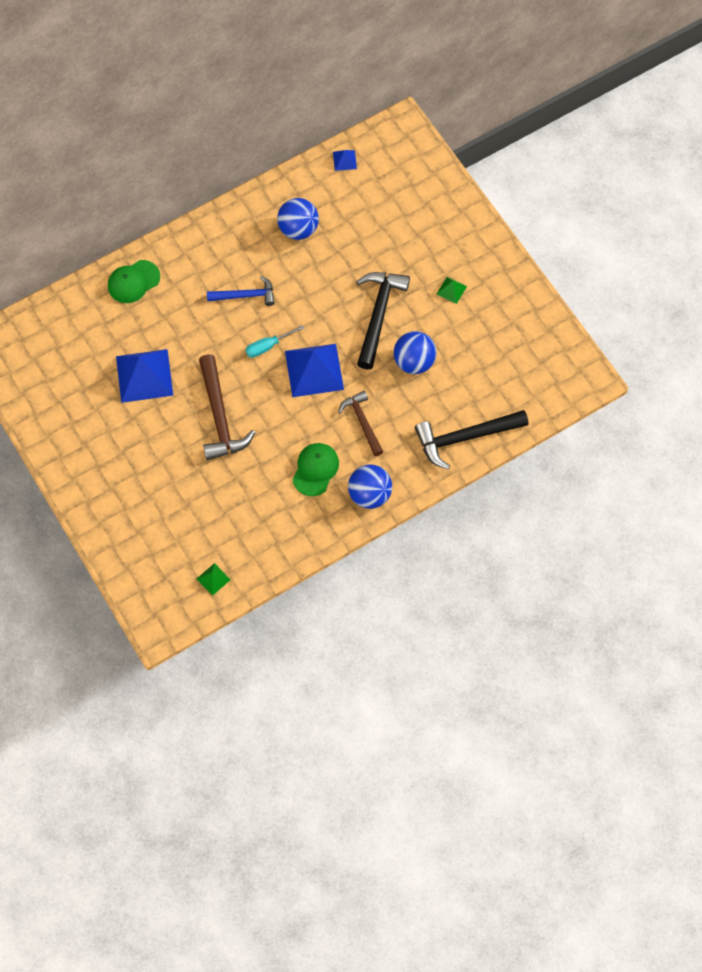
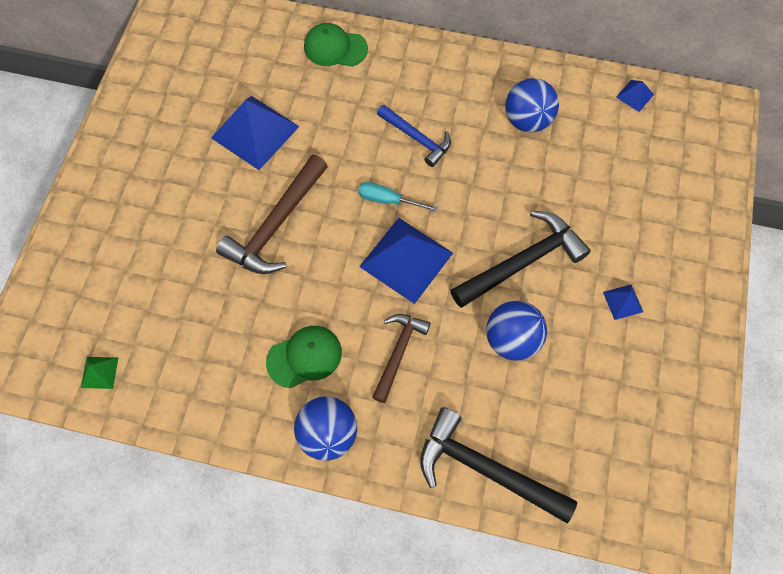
camera: 45 degrees right, 0 degrees up
green pyramid [437,277,467,304] -> blue pyramid [603,284,643,320]

